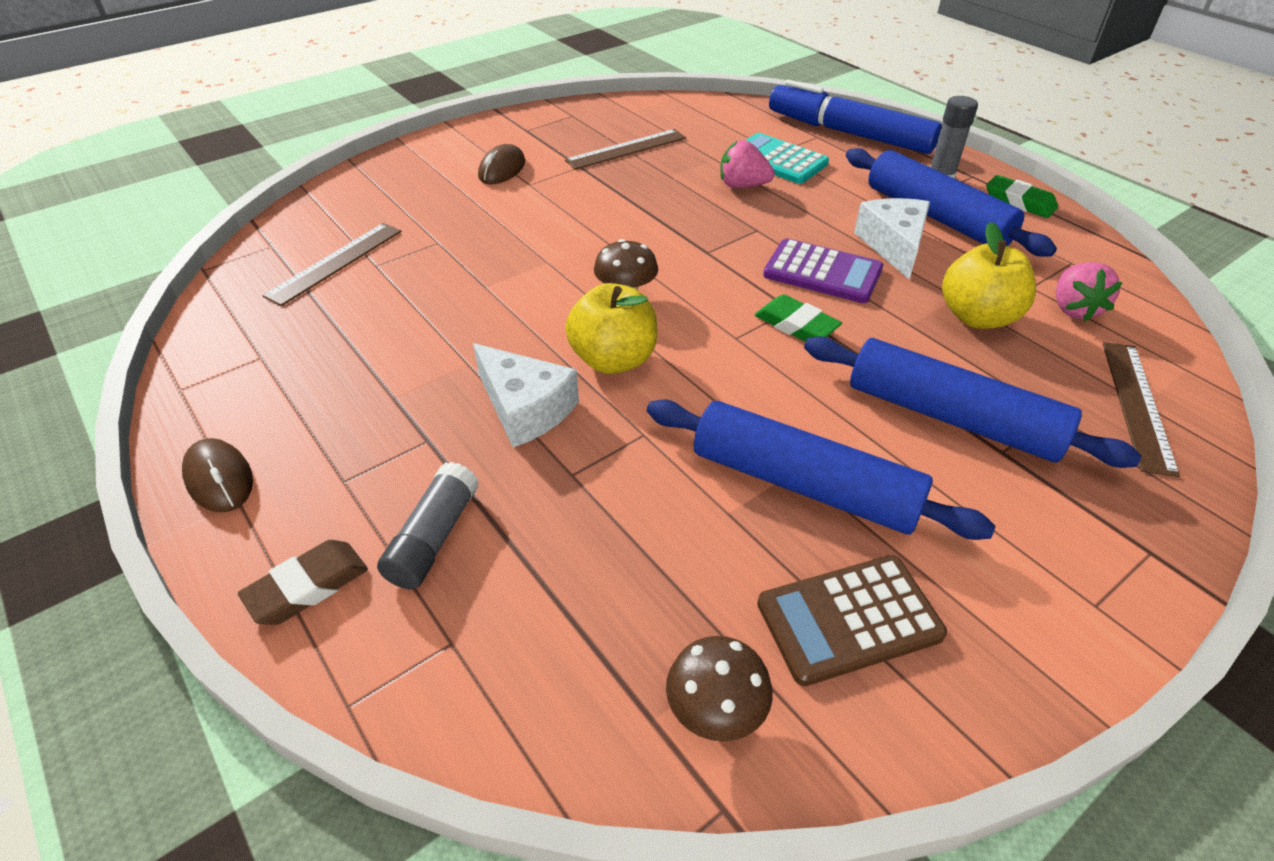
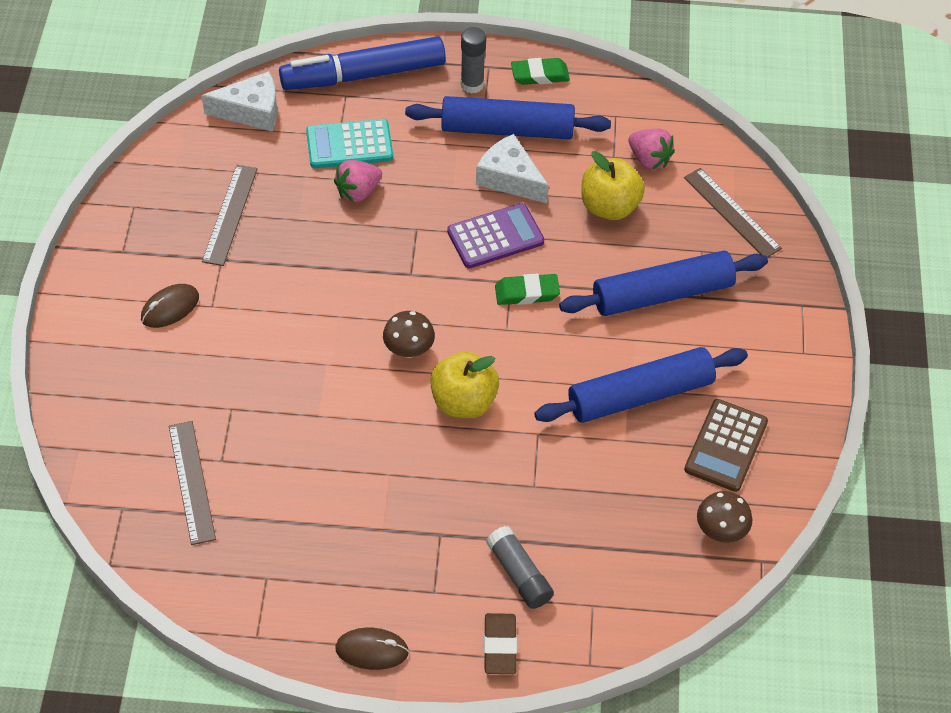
camera: 50 degrees left, 10 degrees up
white cheese [473,343,579,447] -> white cheese moved to [201,71,277,132]
brown mouse [478,144,525,184] -> brown mouse turned 75 degrees clockwise [141,284,199,328]

